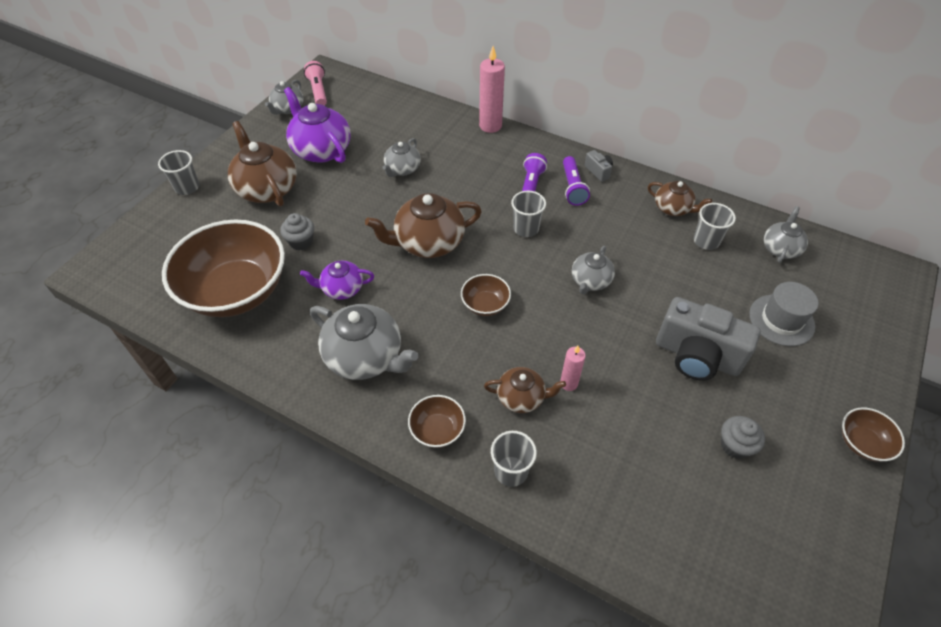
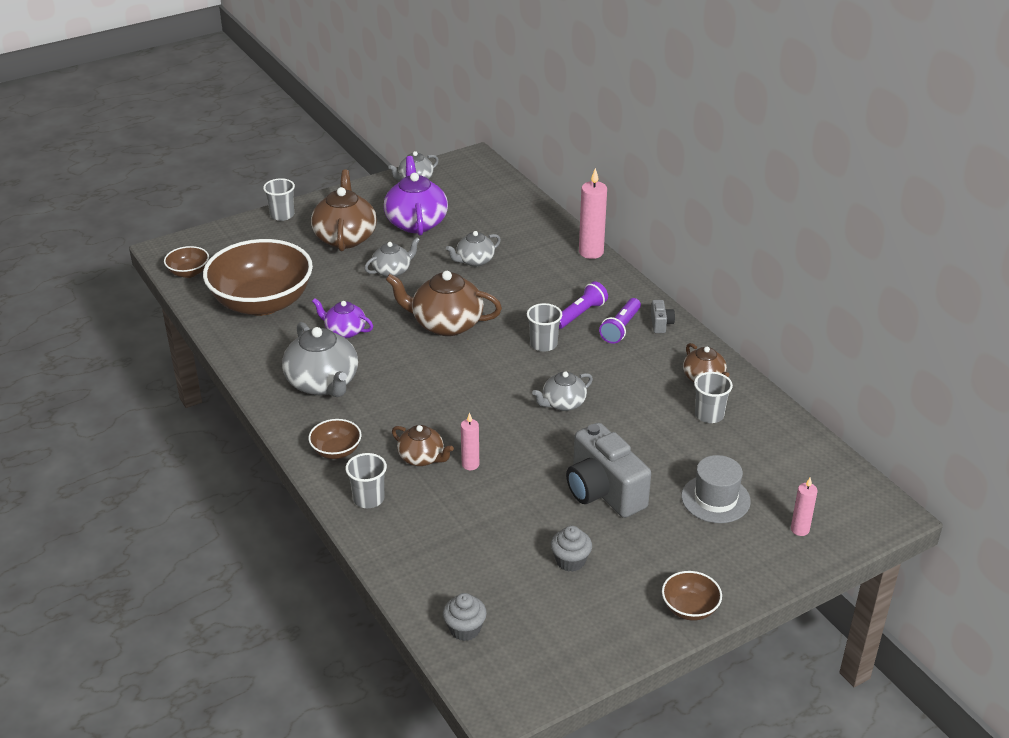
camera: 30 degrees right, 15 degrees down
grey cupcake [280,213,314,250] -> grey cupcake moved to [443,593,487,641]
pink flashlight [304,61,327,106] -> none
brown bowl [461,274,511,316] -> brown bowl moved to [164,246,209,278]
grey teapot [764,206,808,263] -> grey teapot moved to [364,237,420,277]
none -> pink candle [791,477,818,536]

